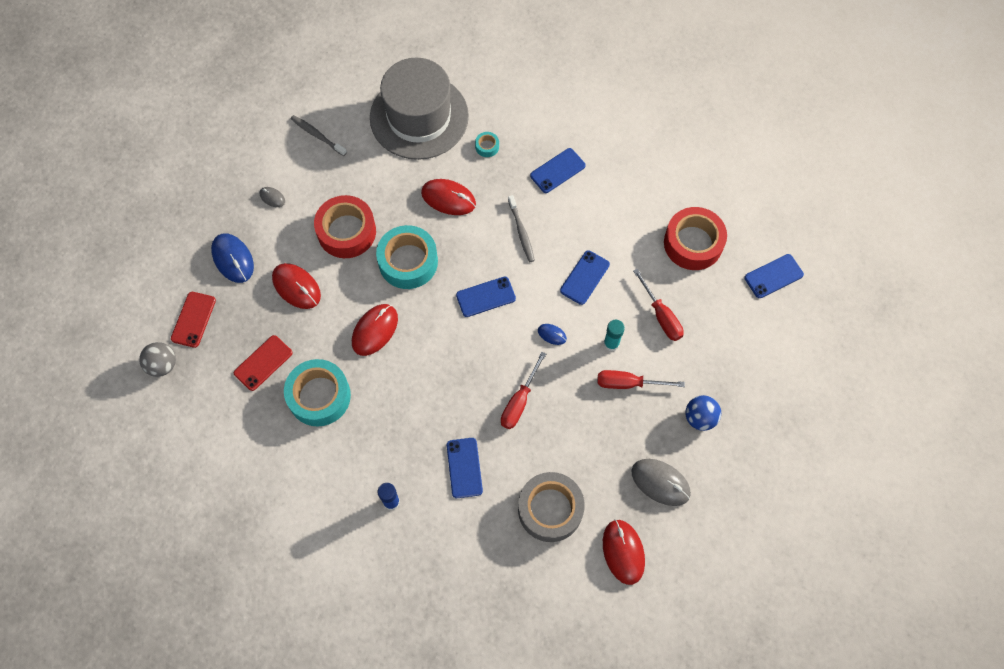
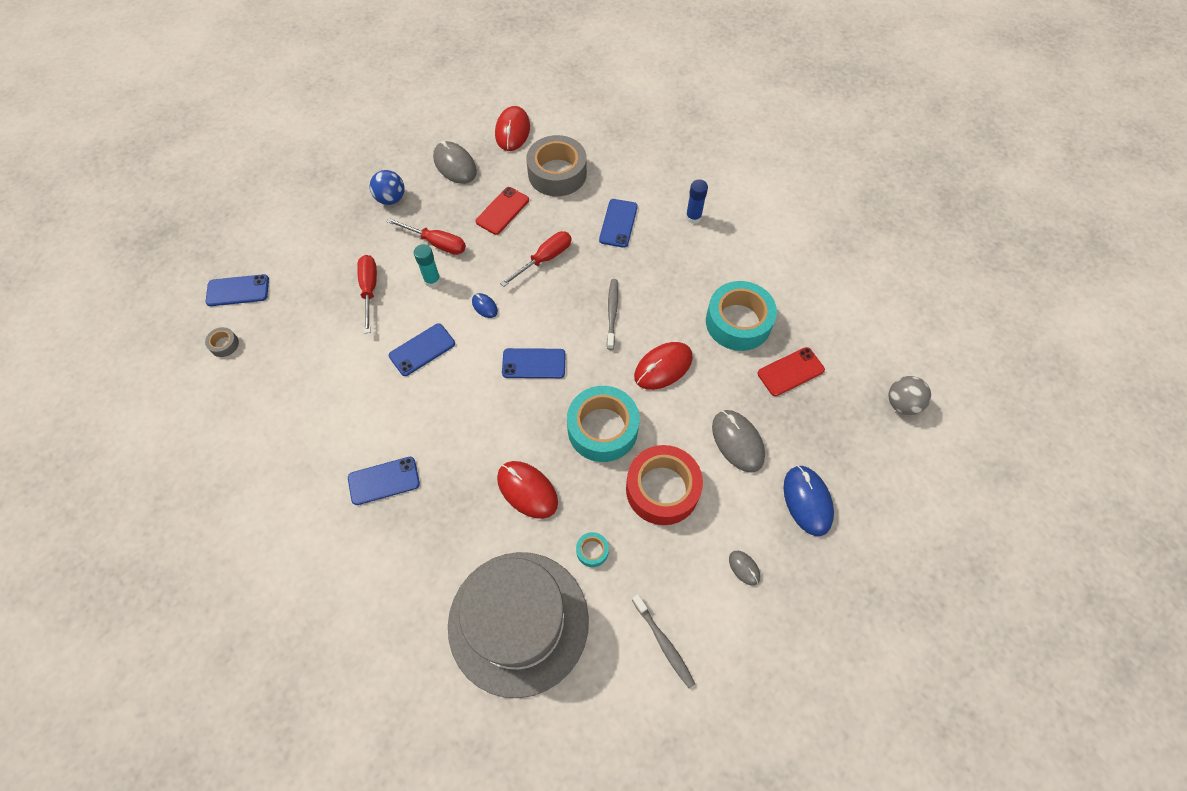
camera: 160 degrees left, 5 degrees down
red phone [171,292,216,348] -> red phone moved to [476,187,529,235]
red mouse [272,263,321,309] -> grey mouse [712,410,765,473]
turquoise tape [475,132,499,157] -> turquoise tape moved to [576,532,609,567]
grey toothbrush [508,195,535,262] -> grey toothbrush moved to [607,279,618,350]
red tape [664,207,727,270] -> none
none -> grey tape [205,327,239,357]

